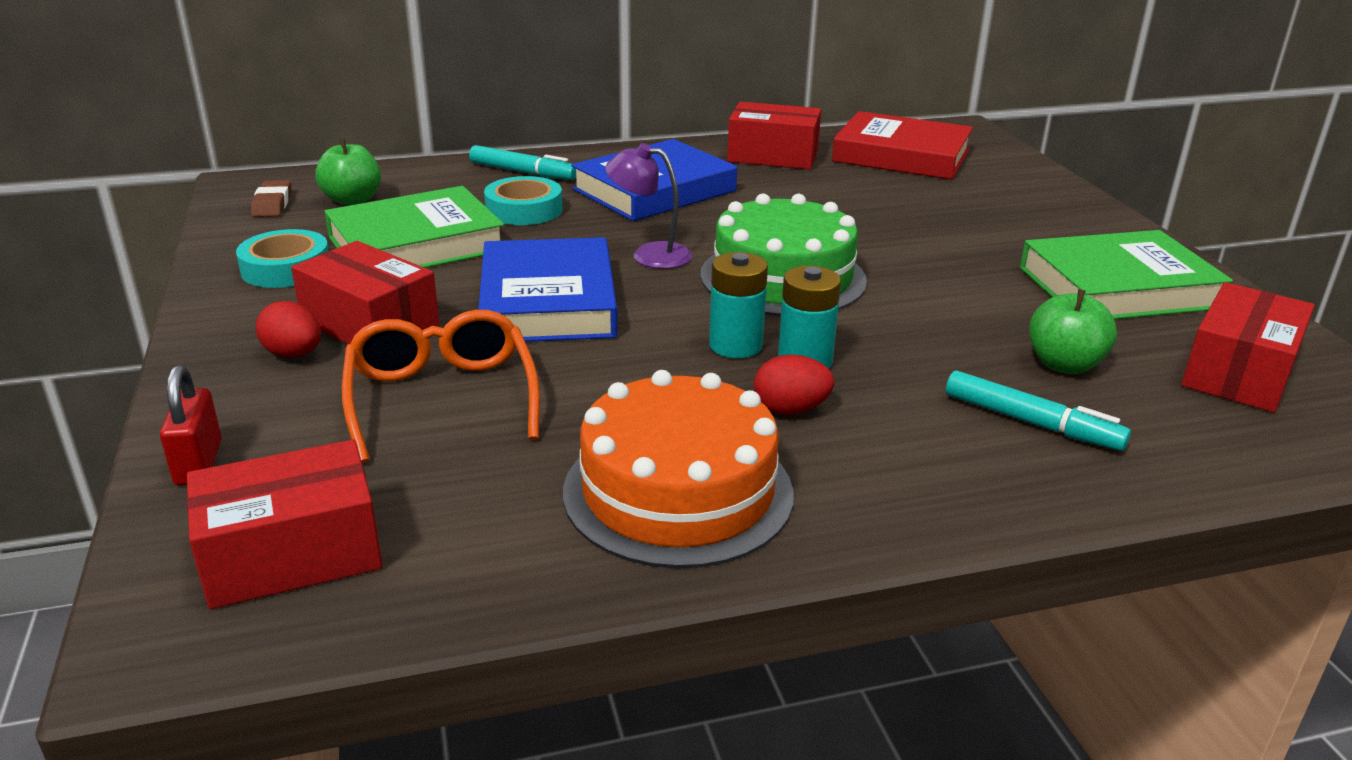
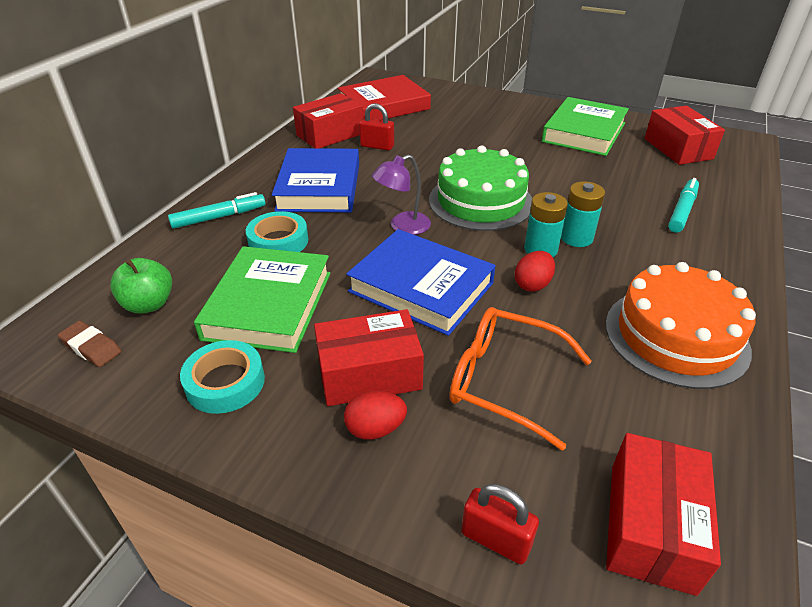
camera: 50 degrees left, 10 degrees up
red egg [754,354,834,415] -> red egg moved to [515,251,555,292]
turquoise marker [946,371,1131,451] -> turquoise marker turned 45 degrees counterclockwise [668,178,699,233]
green apple [1029,289,1117,374] -> none
none -> red padlock [359,103,394,151]

